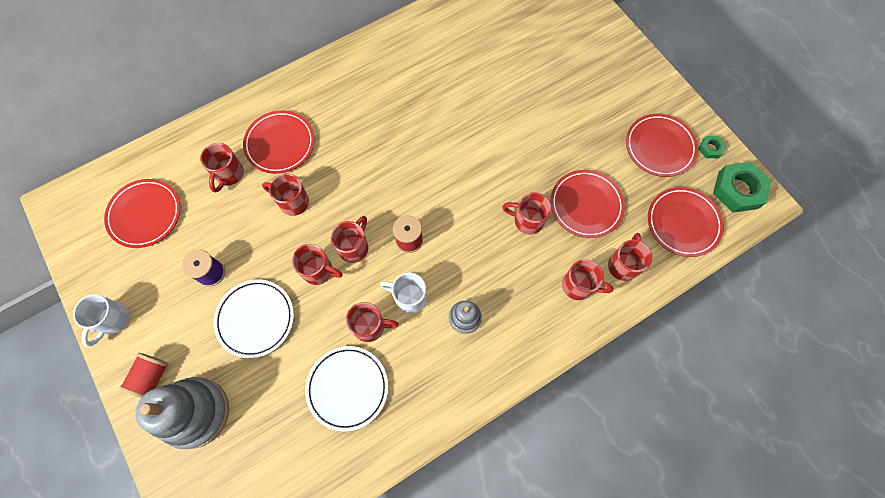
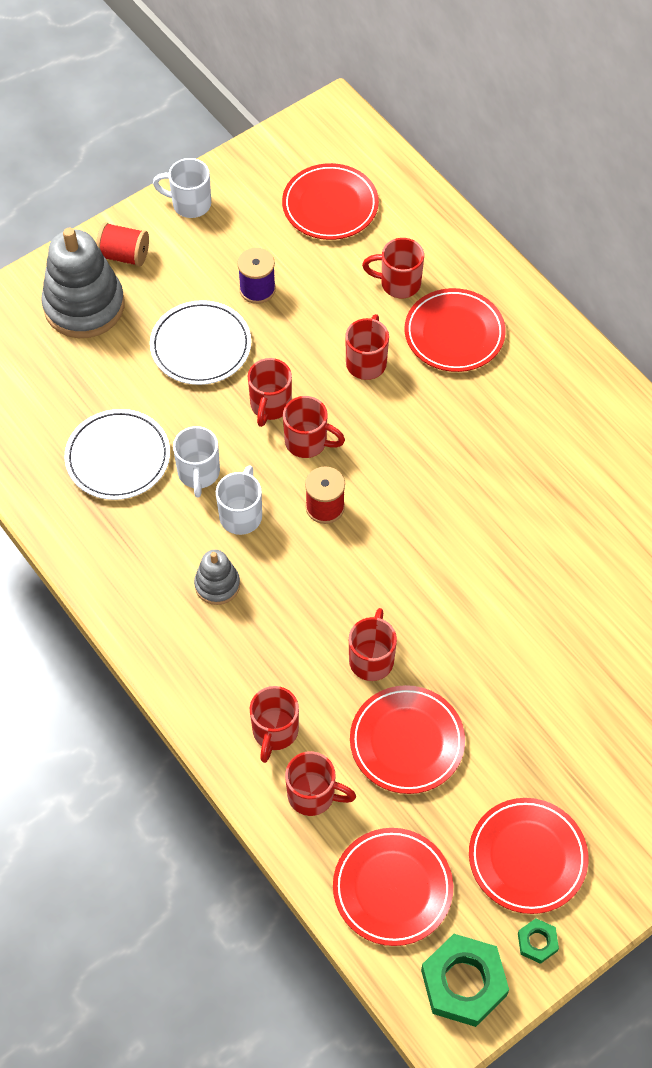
camera: 85 degrees right, 10 degrees down
red mug [346,302,399,342] -> white mug [173,426,220,497]

